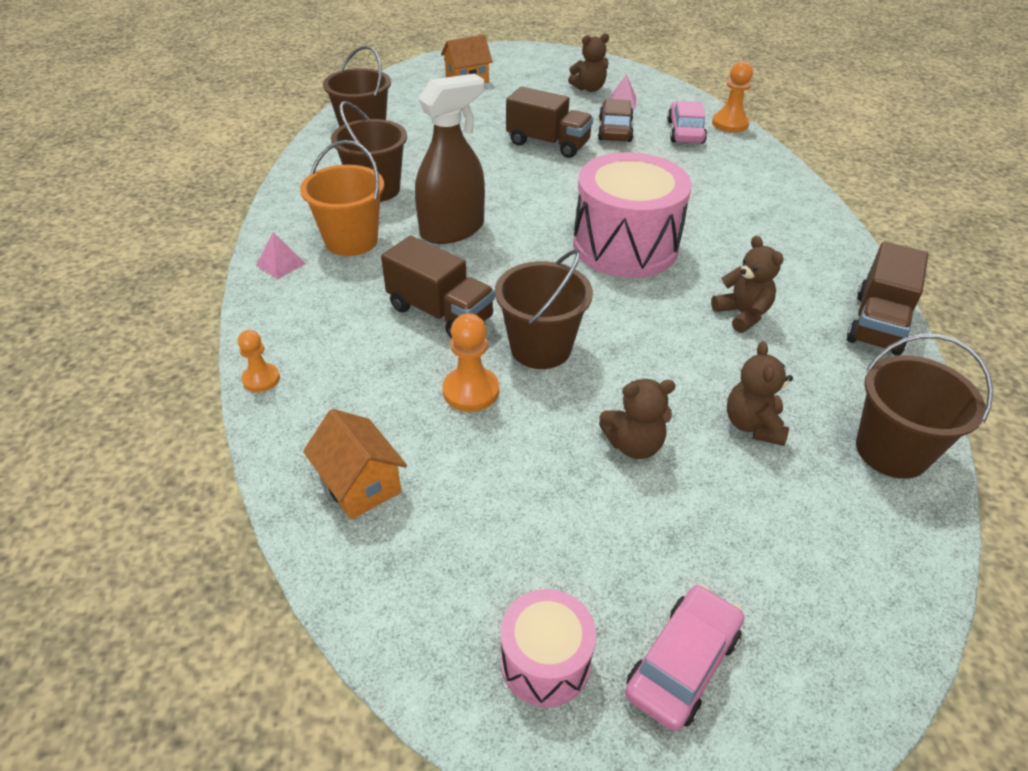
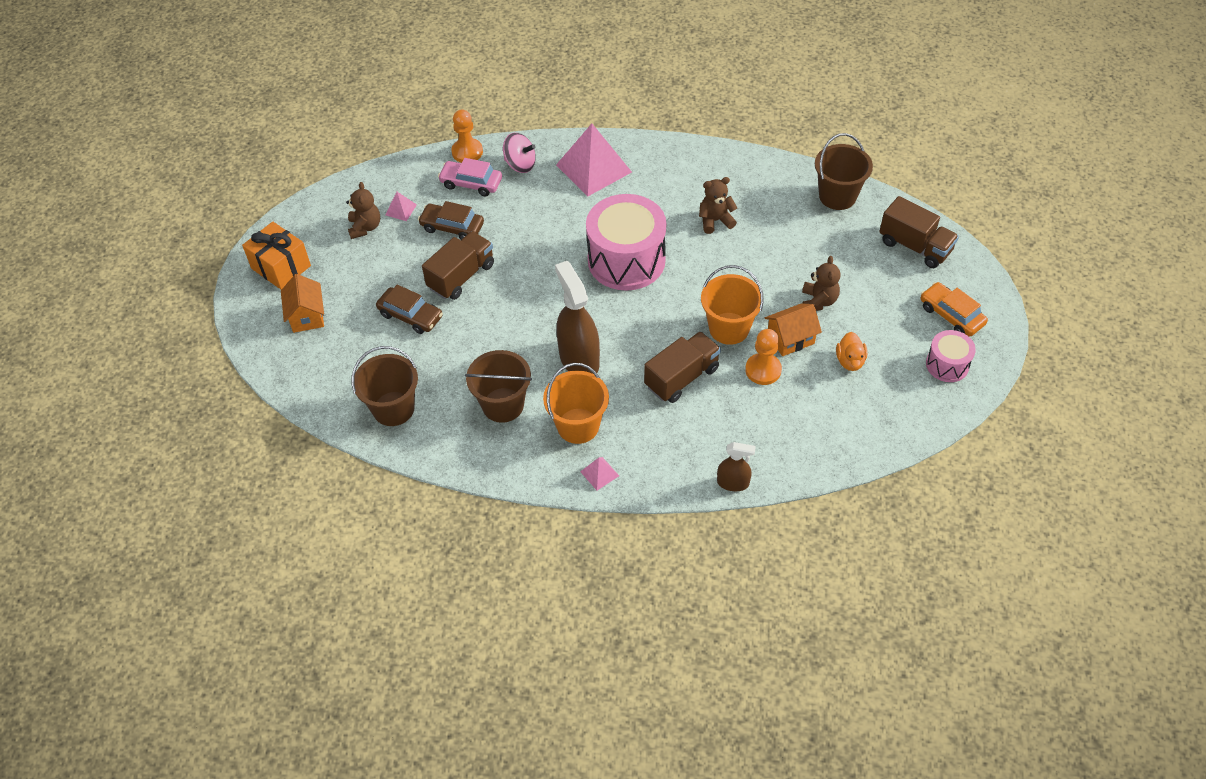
camera: 75 degrees left, 10 degrees up
orange pawn [238,330,280,392] -> brown spray bottle [717,442,756,491]
orange house [303,409,407,520] -> orange house moved to [765,303,822,356]
brown bucket [495,249,593,369] -> orange bucket [701,265,764,345]
pink car [625,584,744,732] -> orange car [921,282,988,336]
brown teddy bear [727,341,793,446] -> none
brown truck [847,242,929,356] -> brown truck moved to [879,196,959,268]
none -> orange gift [242,222,311,290]
none -> brown car [376,285,443,334]
none -> pink spinning top [503,133,536,173]
none -> pink pyramid [556,124,632,196]
none -> orange duck [836,332,867,371]

